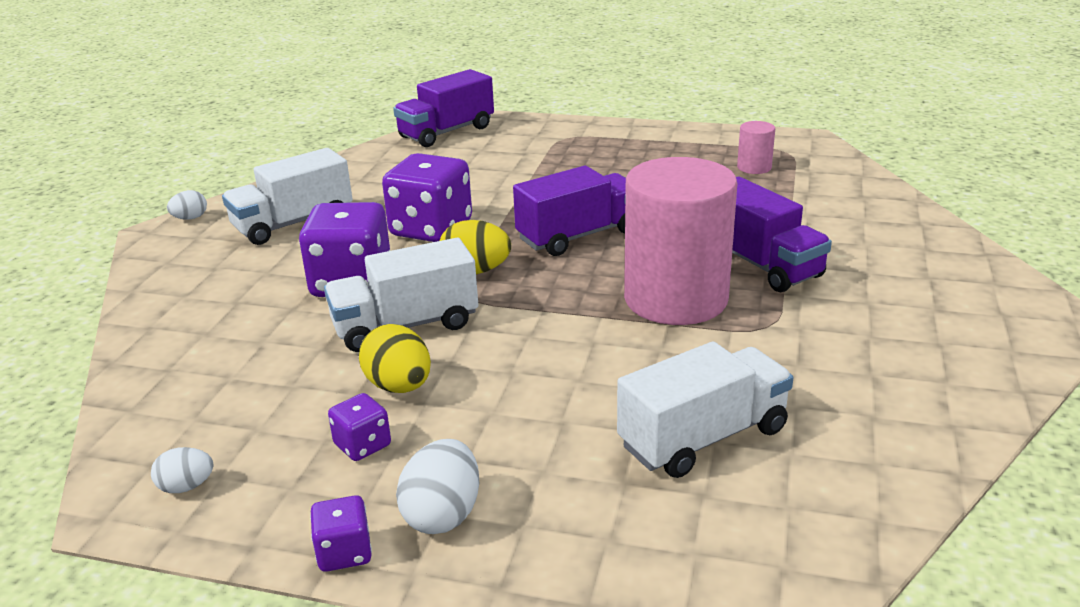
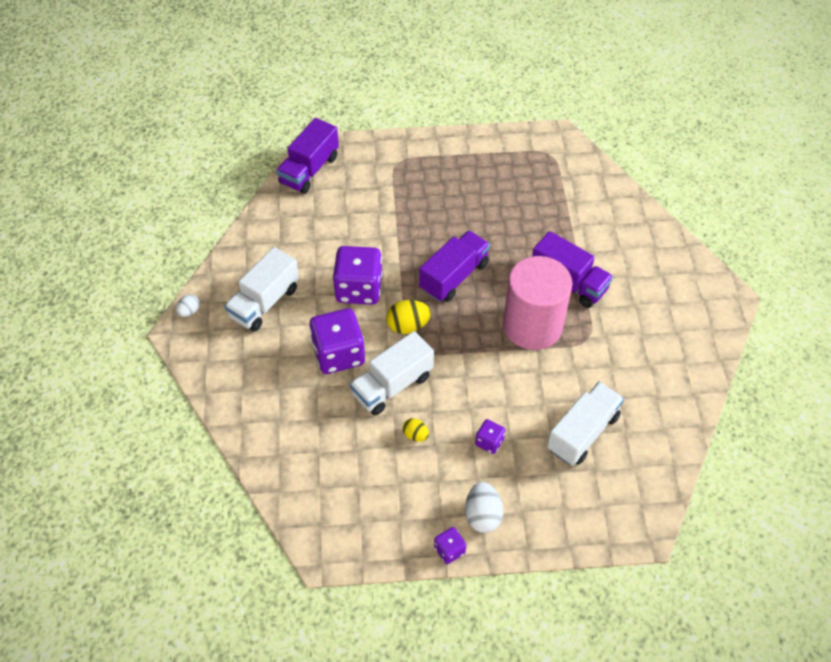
camera: 20 degrees left, 25 degrees up
white egg [151,447,213,493] -> none
purple dice [328,393,391,461] -> purple dice moved to [475,419,505,454]
yellow egg [359,324,431,393] -> yellow egg [402,418,429,442], size x0.60
pink cylinder [737,121,775,174] -> none

